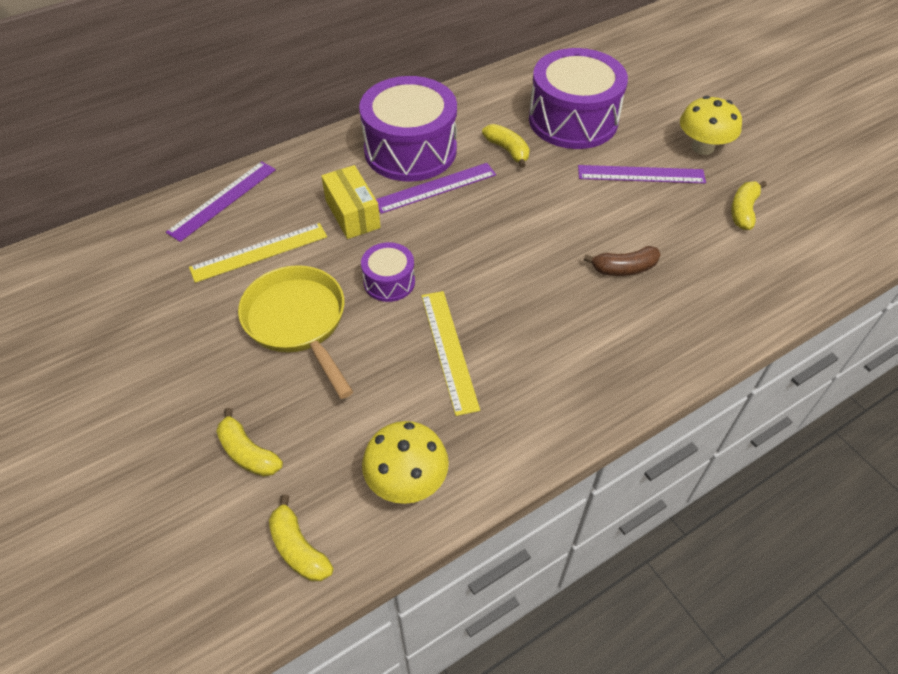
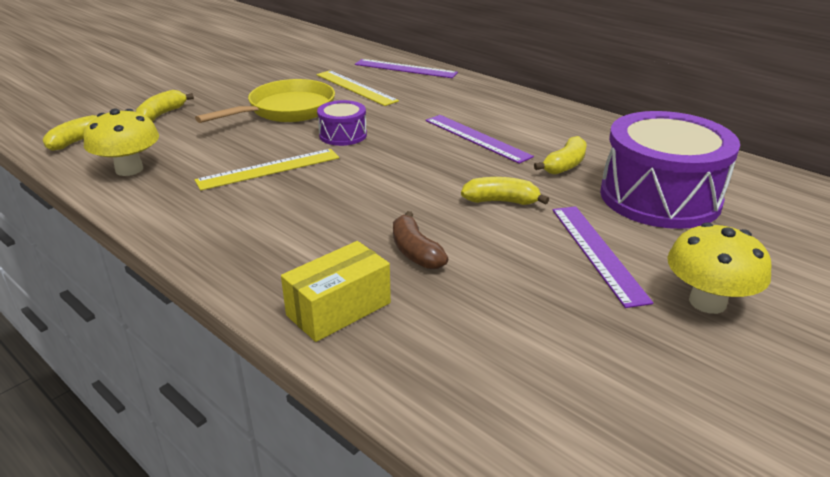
camera: 75 degrees right, 20 degrees down
yellow box [321,165,381,239] -> yellow box moved to [281,241,391,342]
purple drum [359,76,457,182] -> none
yellow banana [731,181,767,230] -> yellow banana moved to [461,177,549,205]

